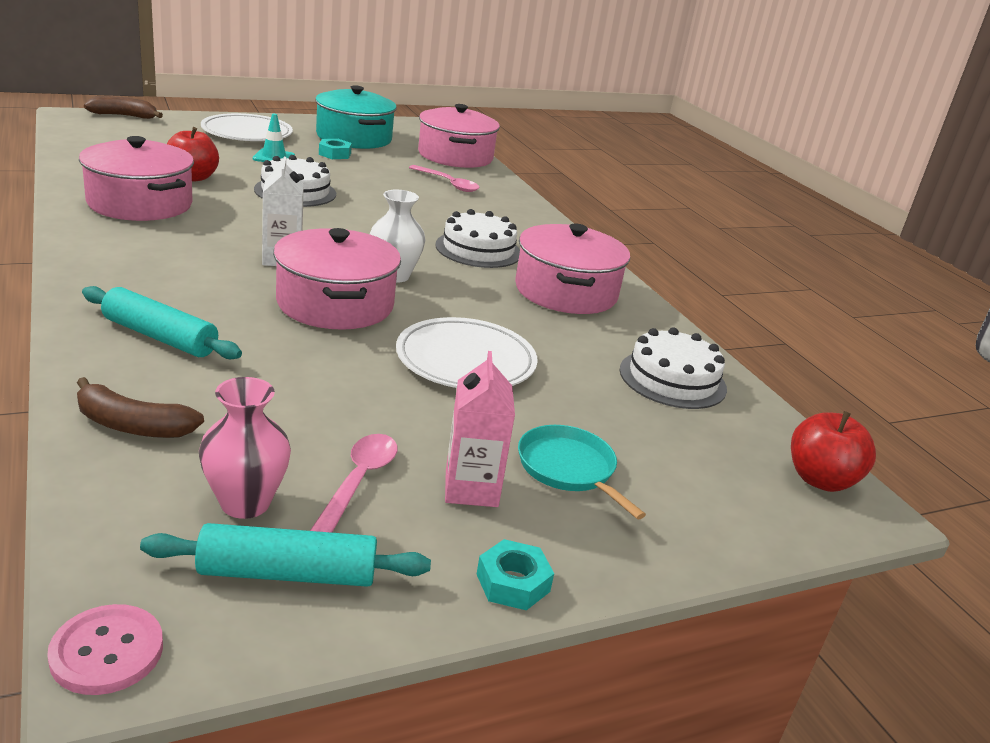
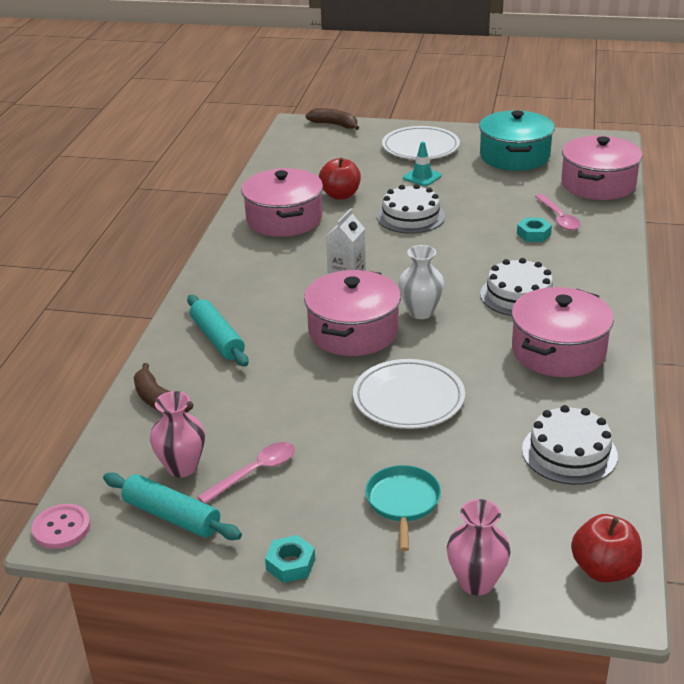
camera: 40 degrees right, 5 degrees up
turquoise nut [319,139,352,159] -> turquoise nut moved to [517,218,552,242]
pink carton [445,351,515,507] -> none
none -> pink vase [447,499,511,595]

